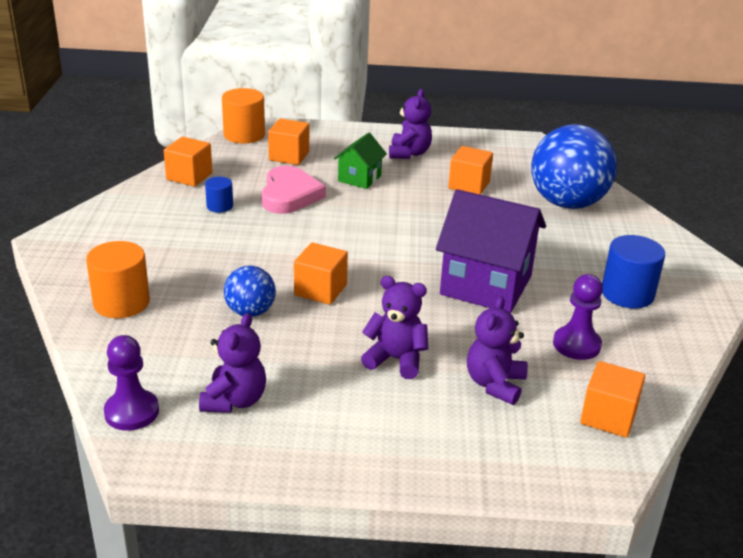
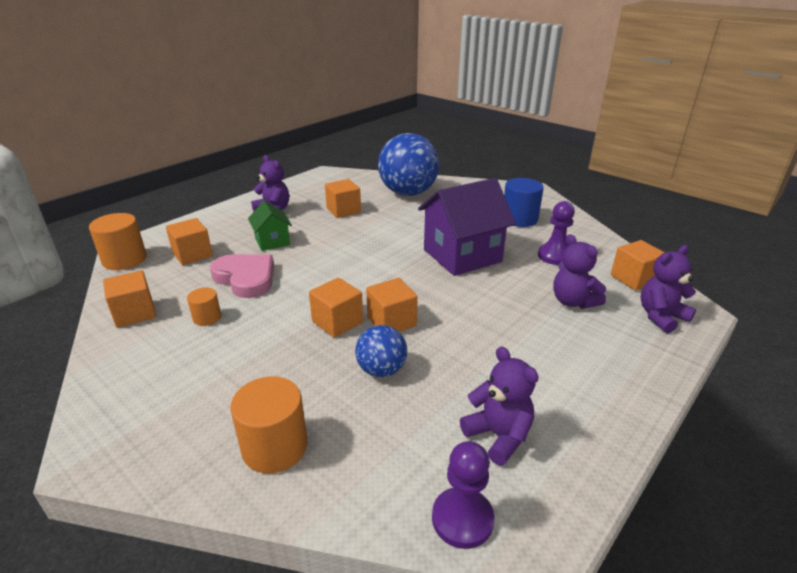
camera: 50 degrees left, 0 degrees up
blue cylinder [205,177,233,213] -> orange cylinder [187,288,221,326]
purple teddy bear [361,276,428,379] -> purple teddy bear moved to [641,245,696,333]
none -> orange cube [309,278,363,338]

